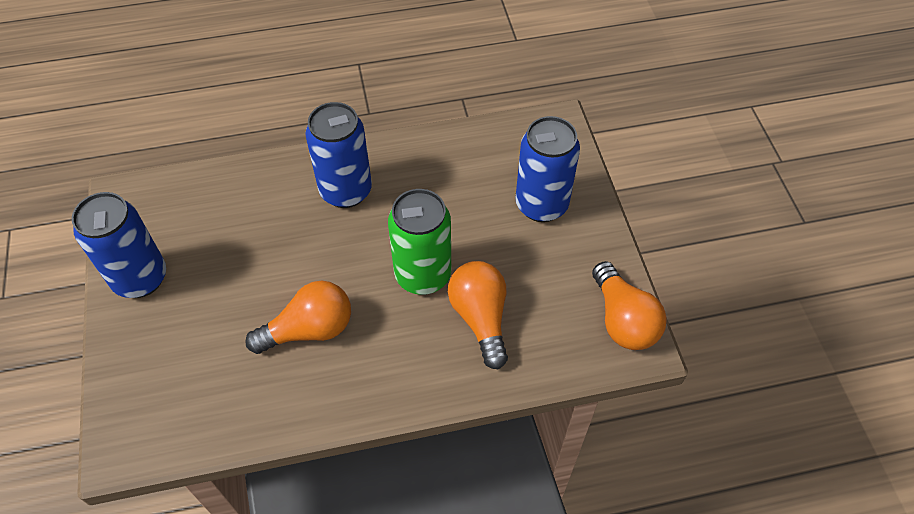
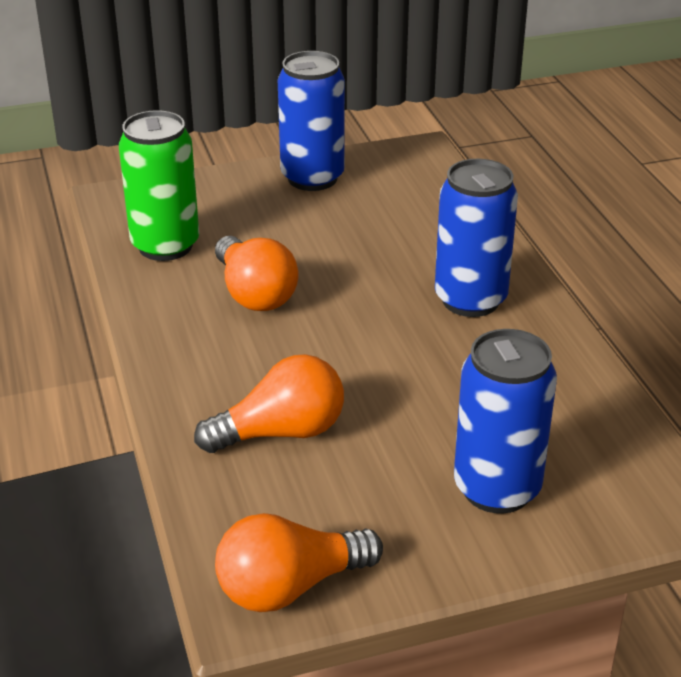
camera: 85 degrees right, 20 degrees down
green can [388,189,451,295] -> green can moved to [119,110,199,261]

